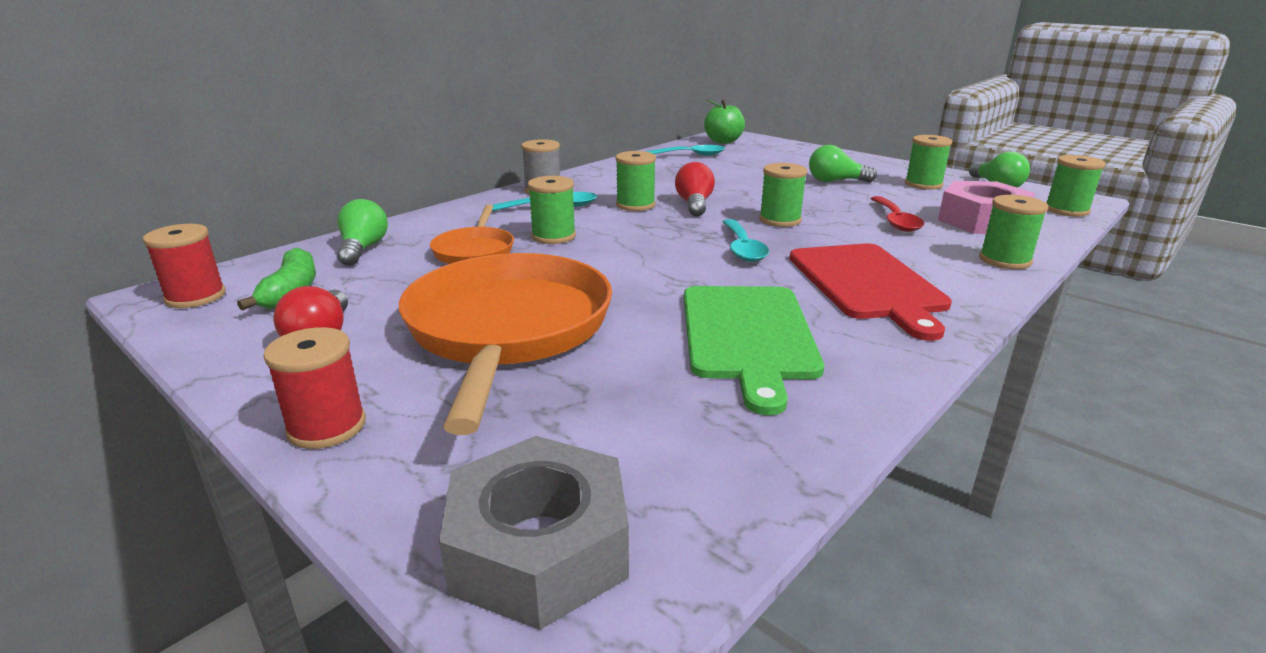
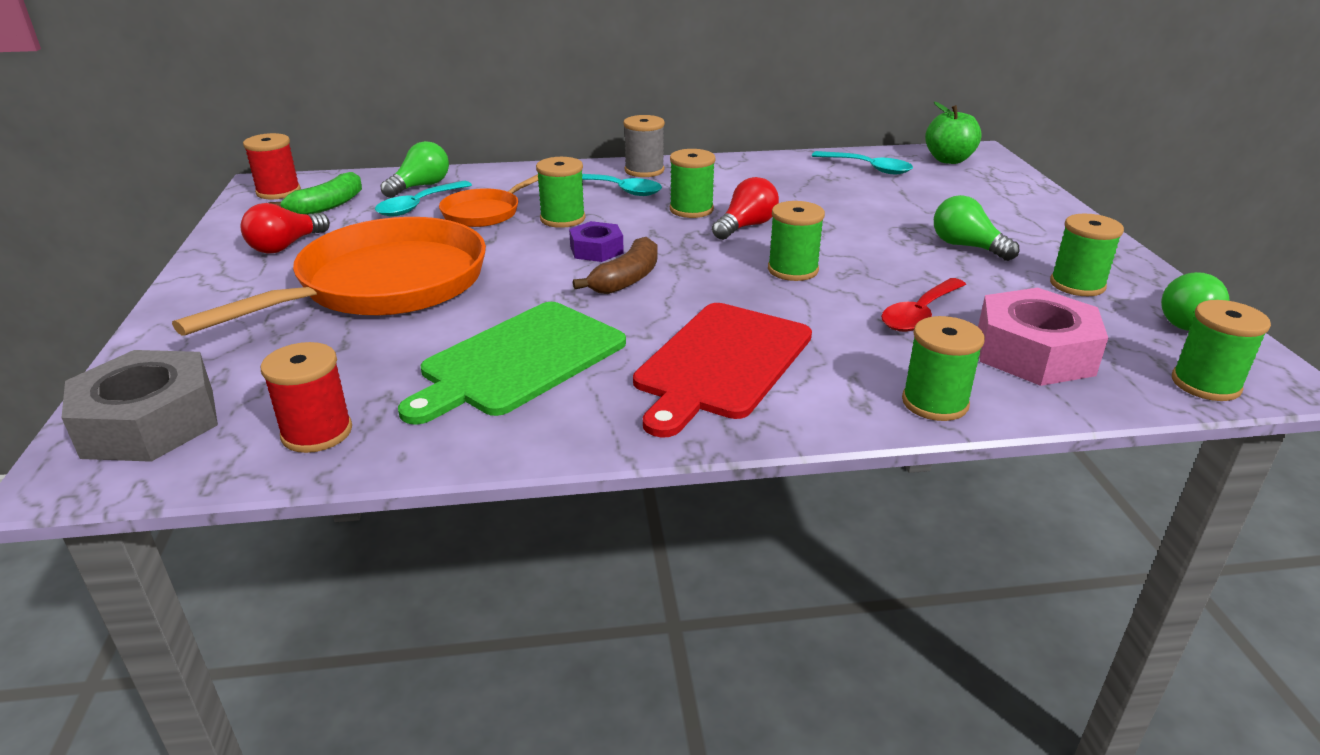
camera: 40 degrees right, 5 degrees up
red spool [263,327,366,449] -> red spool moved to [261,342,352,453]
turquoise spoon [723,219,769,262] -> turquoise spoon moved to [375,181,472,217]
none -> purple nut [569,221,624,262]
none -> brown banana [573,237,658,294]

